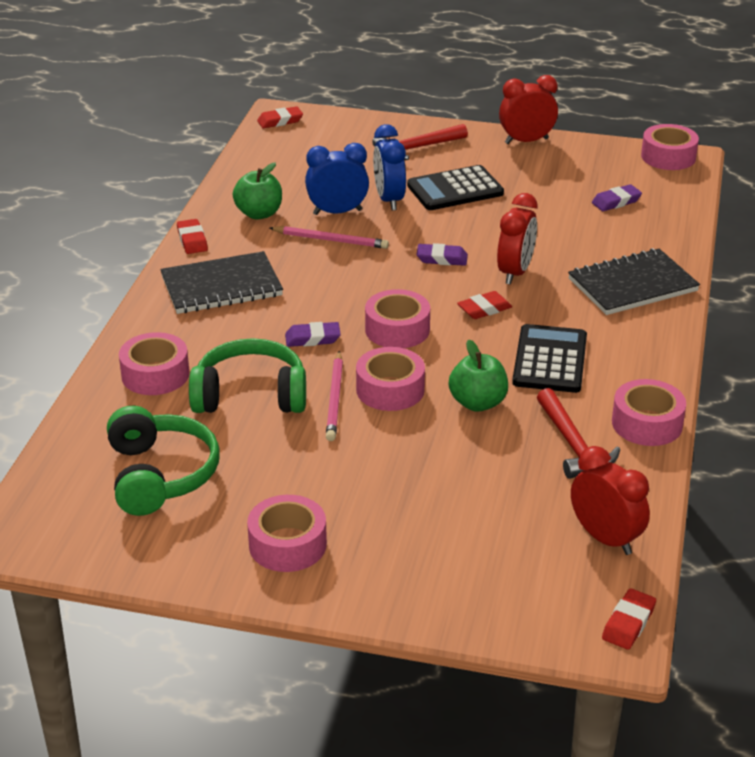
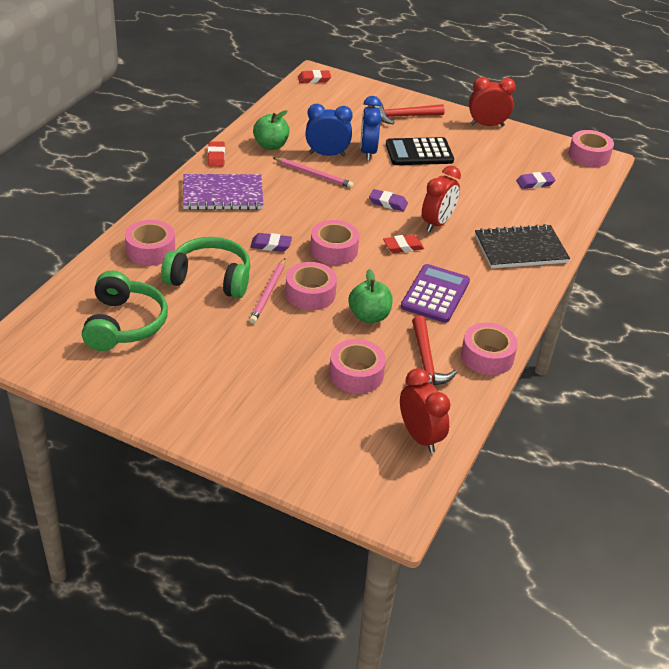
camera: 10 degrees right, 5 degrees up
black notebook [160,251,283,314] -> purple notebook [183,174,263,210]
pink tape [247,495,327,572] -> pink tape moved to [329,339,386,394]
black calculator [512,324,587,393] -> purple calculator [401,264,470,323]
red eraser [602,588,656,650] -> none

